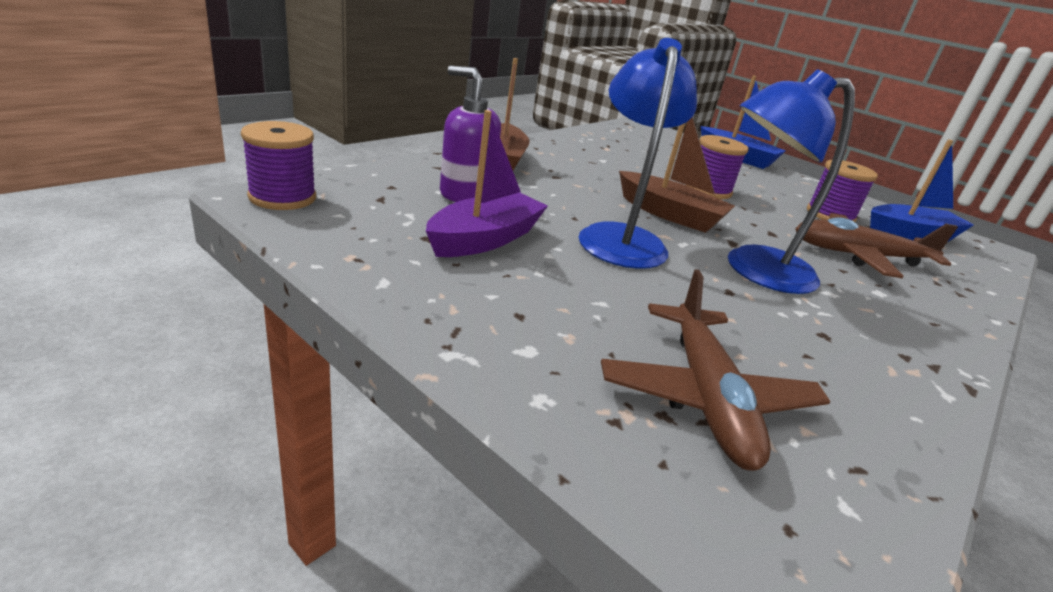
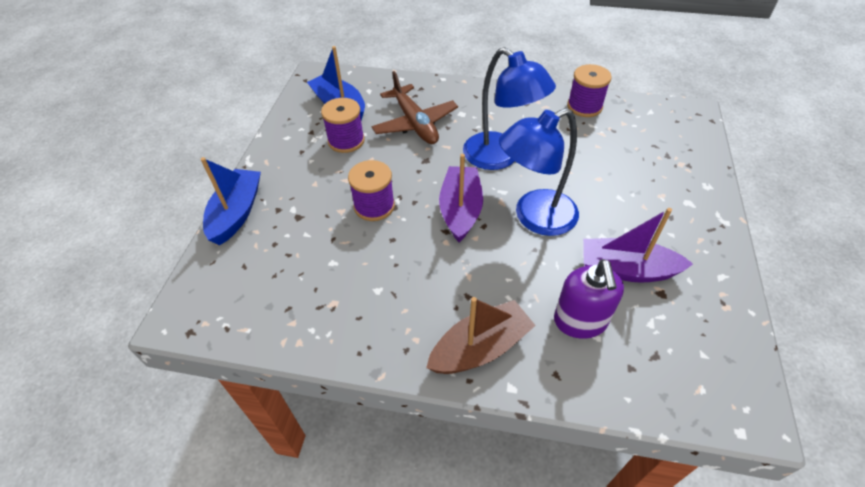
camera: 115 degrees left, 20 degrees up
purple spool [241,121,316,210] -> purple spool moved to [567,64,611,117]
brown plane [601,269,831,471] -> none
brown boat [619,117,735,233] -> purple boat [439,154,483,242]

